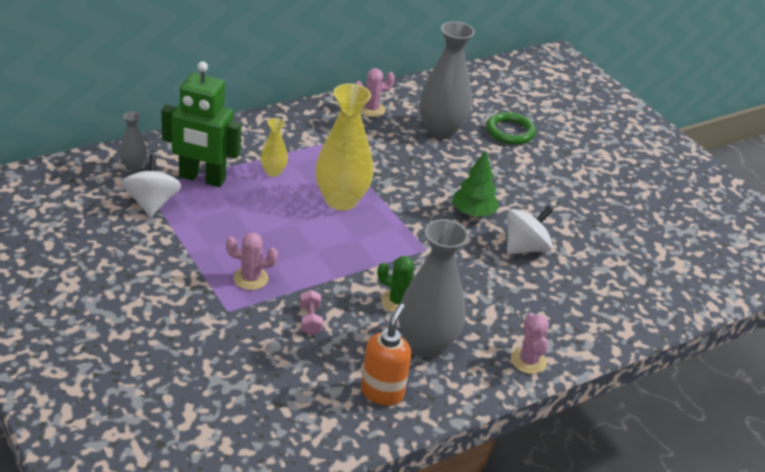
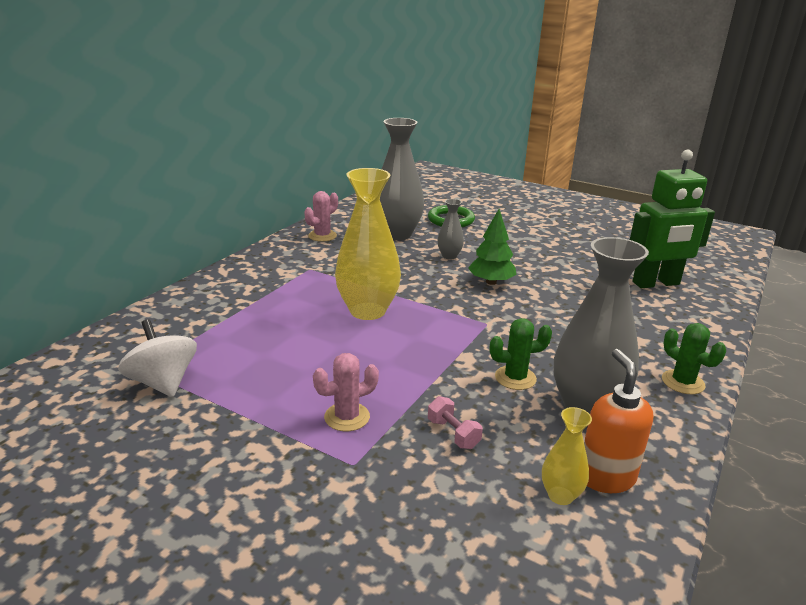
camera: 25 degrees left, 10 degrees down
grey vase [119,111,147,171] -> grey vase moved to [438,199,464,260]
green robot [161,61,241,187] -> green robot moved to [630,150,715,288]
yellow vase [261,118,288,177] -> yellow vase moved to [542,407,592,505]
white spinning top [507,206,553,255] -> none
pink cactus [511,313,549,374] -> green cactus [662,323,726,394]

